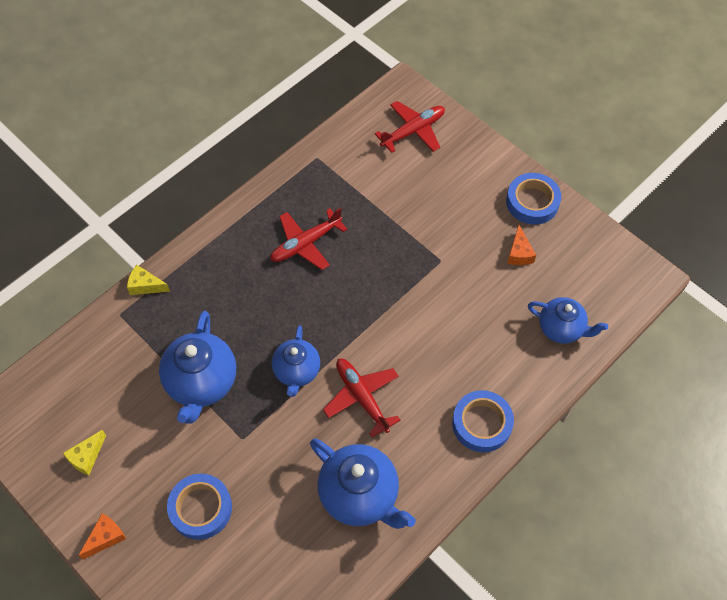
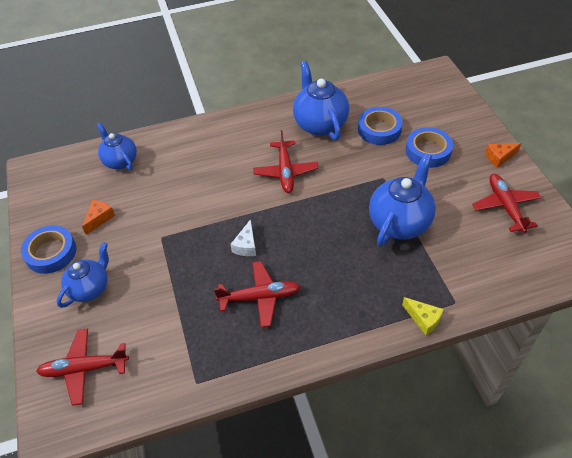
camera: 150 degrees left, 10 degrees down
yellow cheese [63,430,106,475] -> red plane [472,174,541,233]
blue teapot [272,325,320,397] -> blue teapot moved to [57,242,109,308]
blue tape [452,390,514,452] -> blue tape moved to [358,107,403,145]
none -> white cheese [230,219,256,256]

